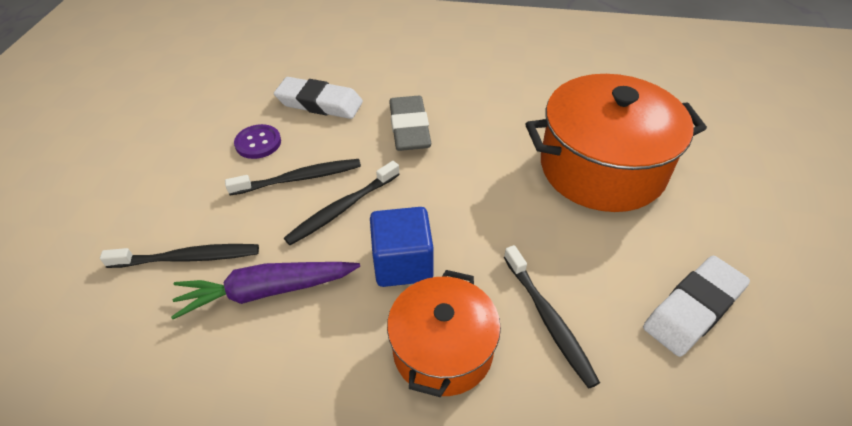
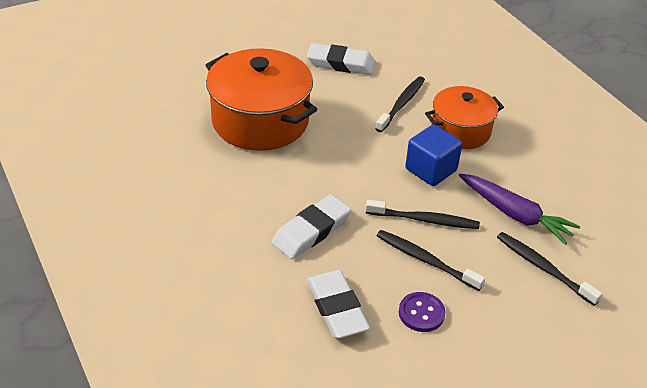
camera: 130 degrees left, 5 degrees down
grey eraser [389,96,431,151] -> white eraser [272,195,351,259]

